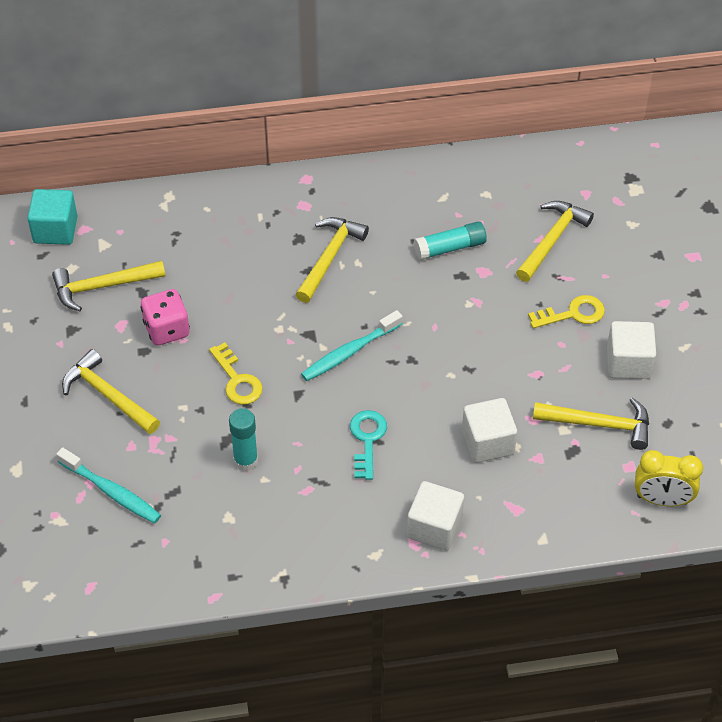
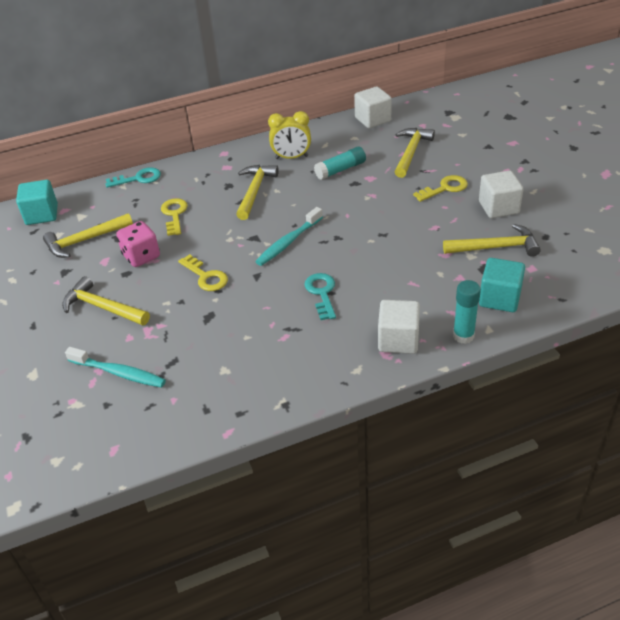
camera: 10 degrees left, 10 degrees down
turquoise glue stick [229,408,258,471] -> turquoise glue stick moved to [453,280,481,344]
white cube [462,398,517,463] -> white cube moved to [354,86,392,128]
yellow clock [635,450,703,506] -> yellow clock moved to [268,111,311,159]
none -> turquoise key [105,167,161,188]
none -> yellow key [161,198,188,236]
none -> turquoise cube [479,258,525,312]

